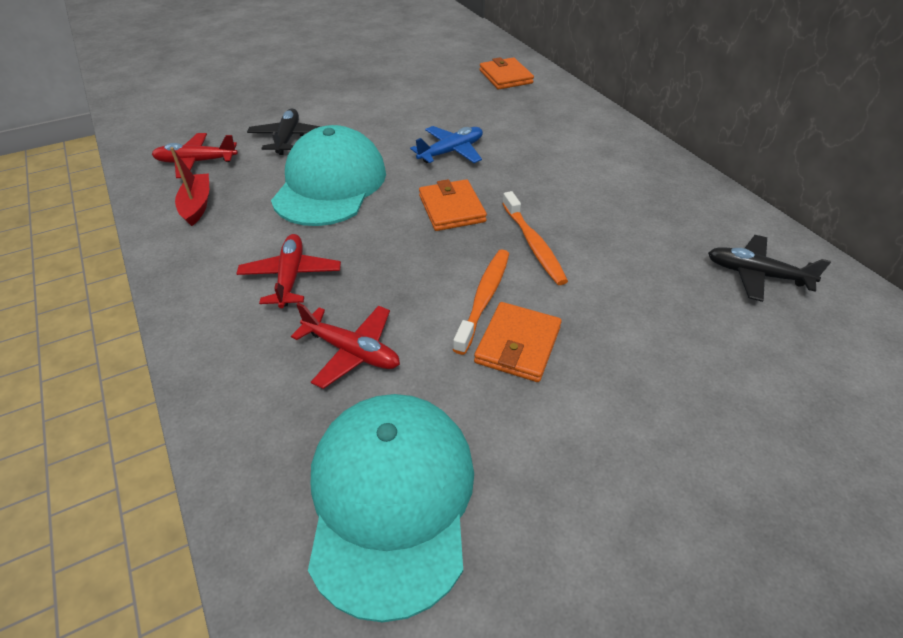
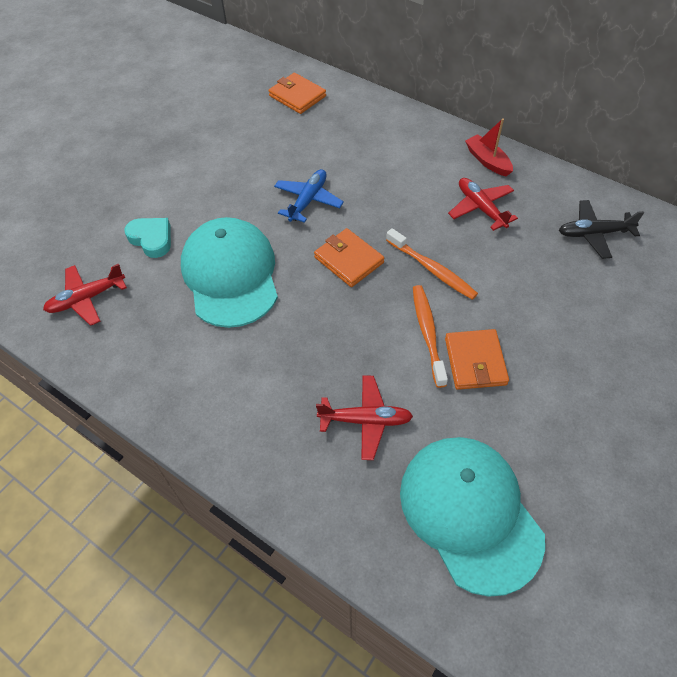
camera: 25 degrees left, 10 degrees up
red boat [170,147,209,226] -> red boat moved to [465,119,513,176]
red plane [236,234,341,308] -> red plane moved to [448,178,518,231]
black plane [247,109,321,155] -> turquoise heart [124,218,171,258]

